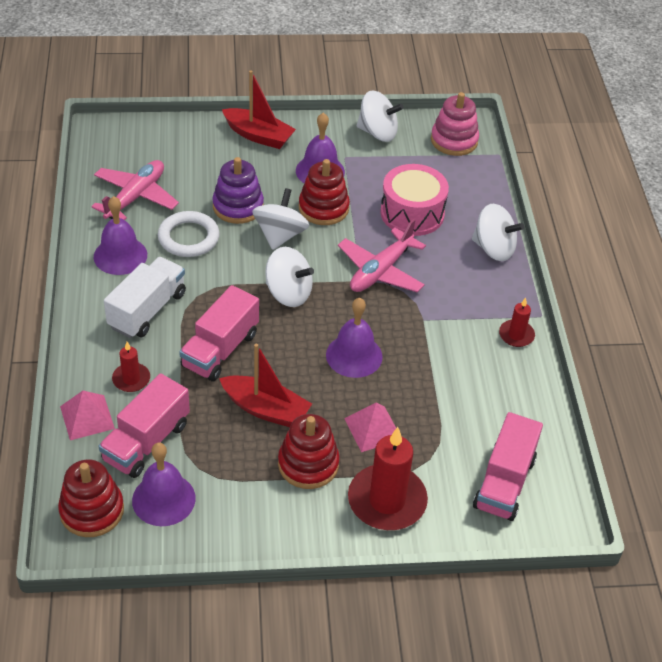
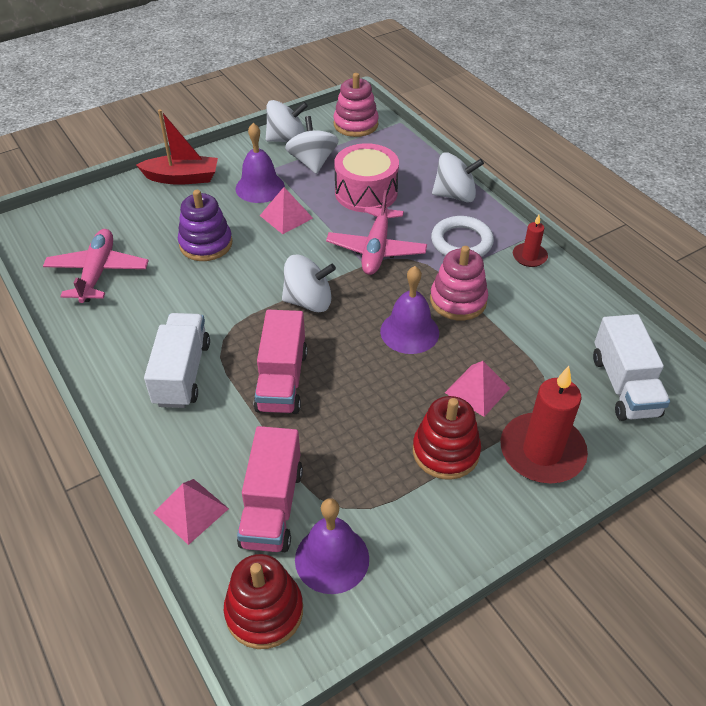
camera: 25 degrees left, 0 degrees up
purple bell [94,196,147,275] -> none
red candle [112,342,150,392] -> none
white ring [158,211,220,257] -> white ring moved to [431,216,494,257]
red boat [219,344,312,427] -> none
white spinning top [252,188,309,250] -> white spinning top moved to [285,116,339,174]
red stacking toy [299,159,350,225] -> pink pyramid [260,187,313,234]
pink truck [473,412,543,521] -> white truck [593,314,670,421]
none -> pink stacking toy [430,246,488,320]

